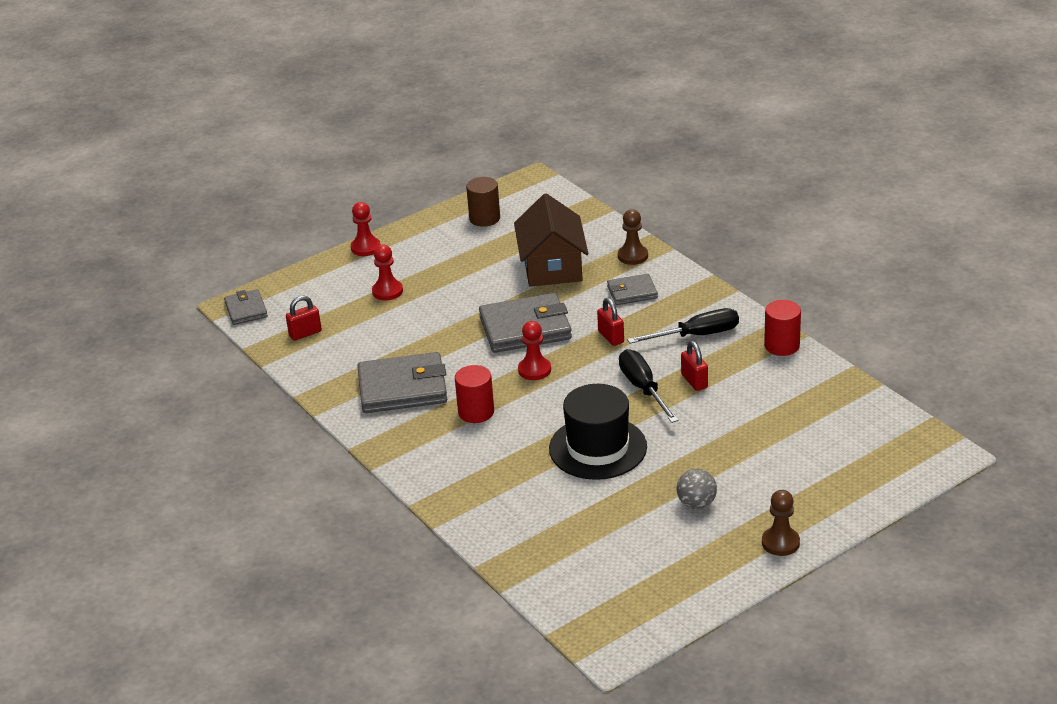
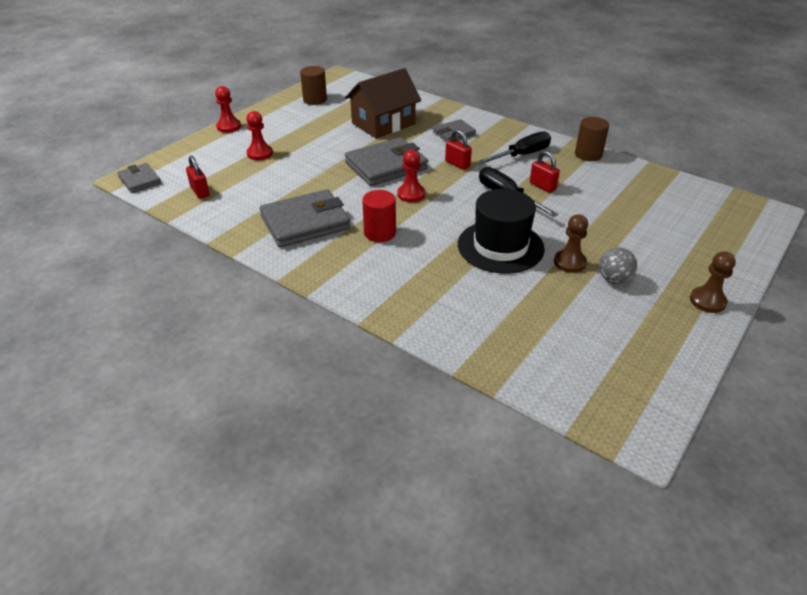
camera: 20 degrees left, 5 degrees up
red padlock [286,295,322,341] -> red padlock turned 75 degrees counterclockwise [186,156,209,199]
brown house [514,193,588,287] -> brown house turned 75 degrees clockwise [345,68,421,138]
brown pawn [618,209,648,265] -> brown pawn moved to [554,214,588,273]
red cylinder [764,300,801,356] -> brown cylinder [575,117,609,161]

